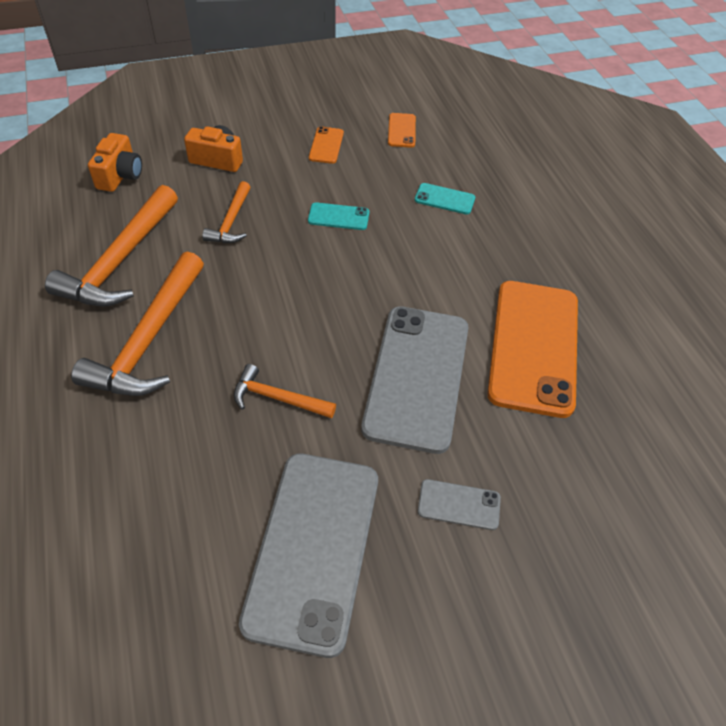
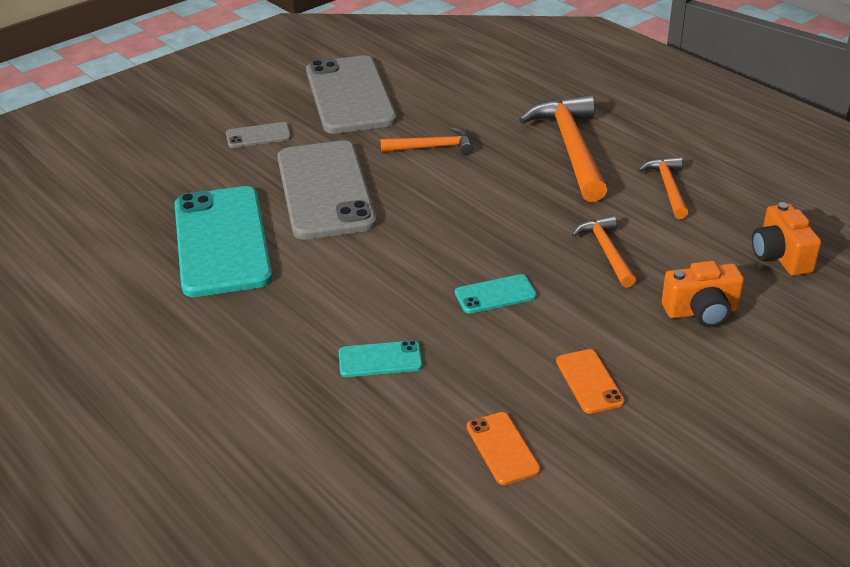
camera: 160 degrees right, 15 degrees down
orange hammer [45,185,178,307] -> orange hammer [638,156,689,219], size x0.54
orange phone [487,281,578,418] -> turquoise phone [174,186,272,297]

